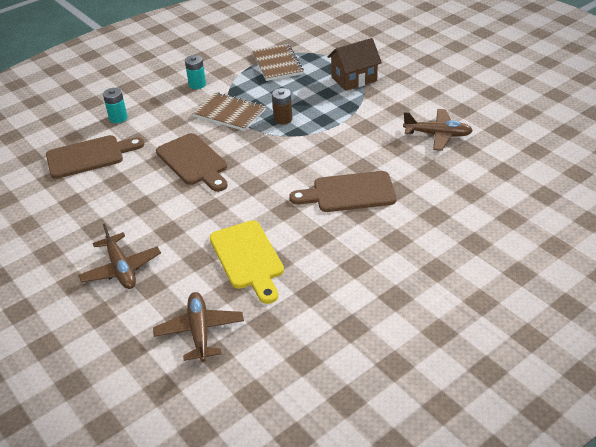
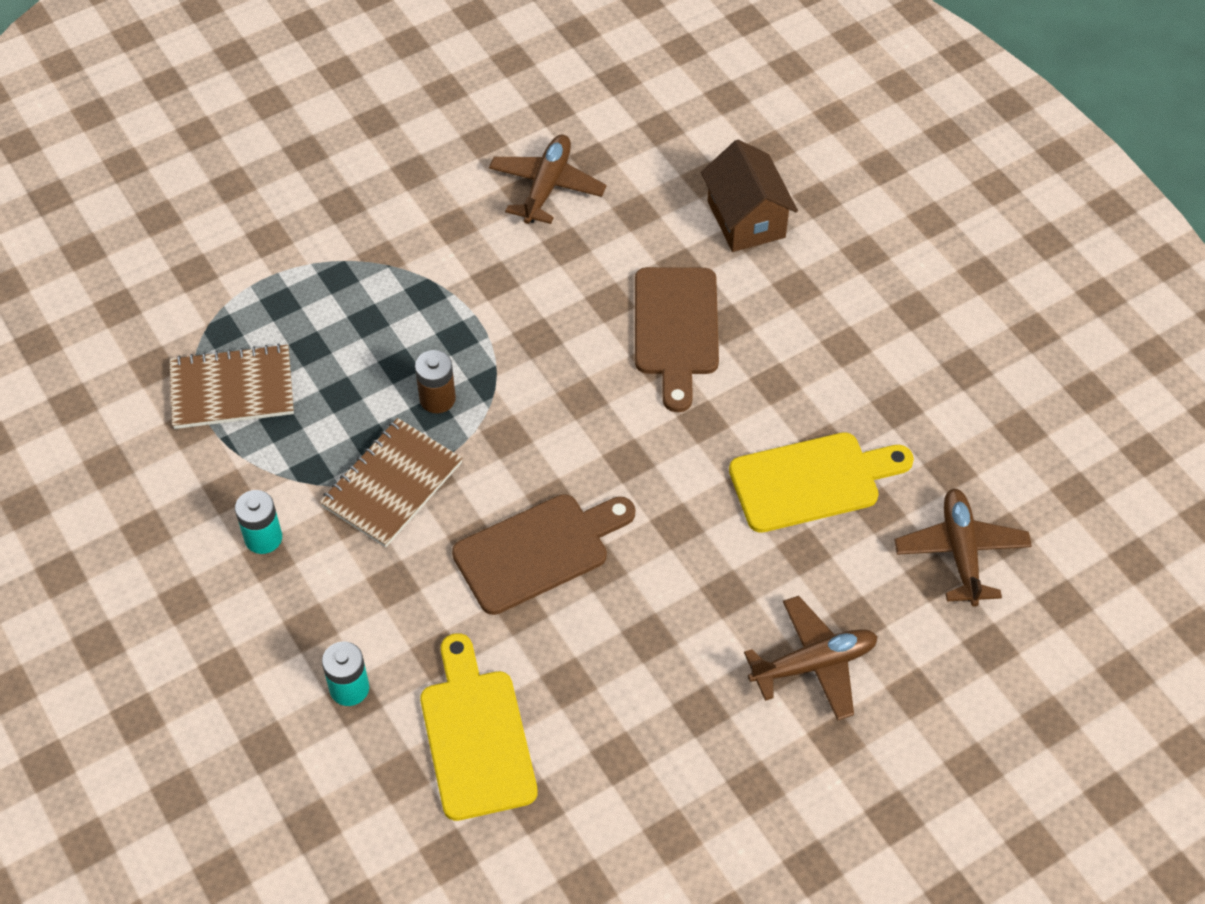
camera: 85 degrees left, 15 degrees up
brown cutting board [46,135,144,179] -> yellow cutting board [420,633,538,821]
brown plane [153,292,244,362] -> brown plane turned 90 degrees clockwise [894,488,1032,607]
brown house [327,38,382,91] -> brown house moved to [701,140,798,252]

